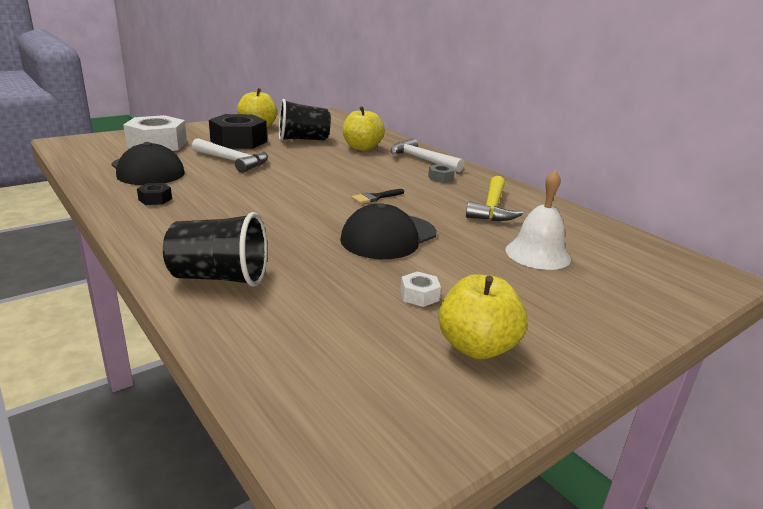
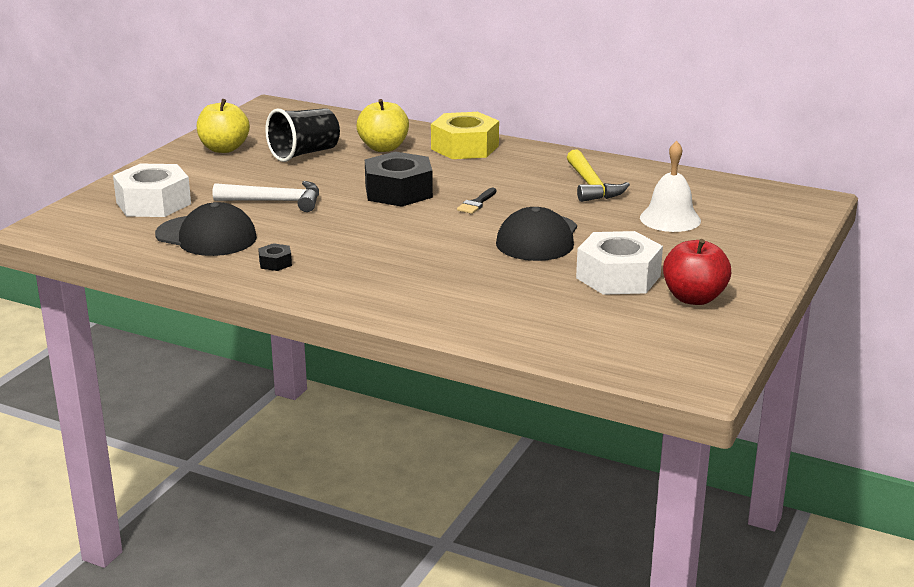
camera: 25 degrees left, 0 degrees up
black cup [163,212,267,287] -> none
black nut [209,114,267,149] -> black nut moved to [365,152,433,207]
white hammer [390,138,465,172] -> yellow nut [431,112,499,159]
white nut [400,271,441,307] -> white nut [576,231,663,295], size x2.33
grey nut [428,164,455,183] -> none
yellow apple [438,274,527,359] -> red apple [663,239,731,305]

